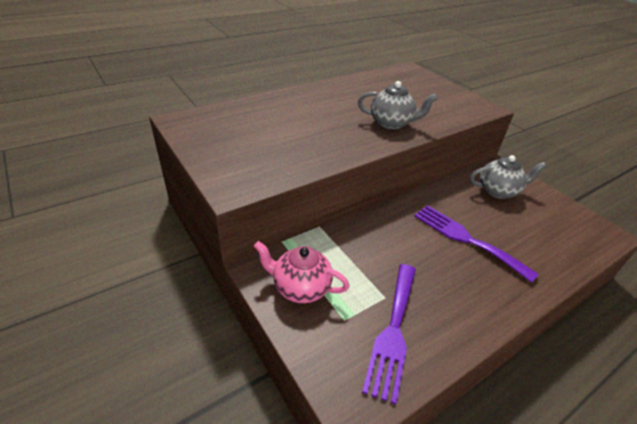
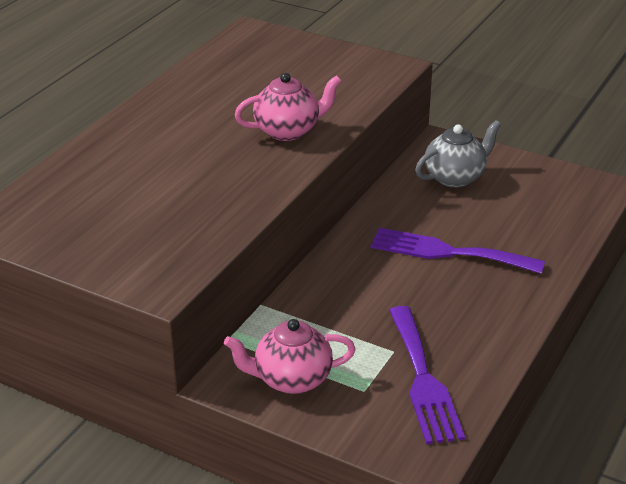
camera: 25 degrees left, 5 degrees down
grey teapot [358,81,438,130] -> pink teapot [235,73,342,141]

